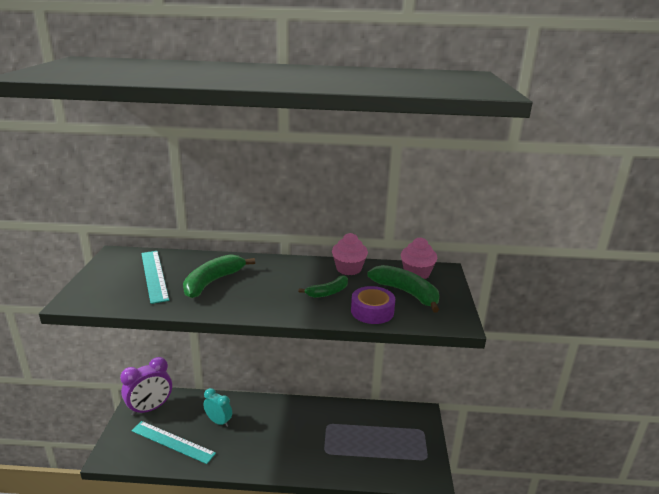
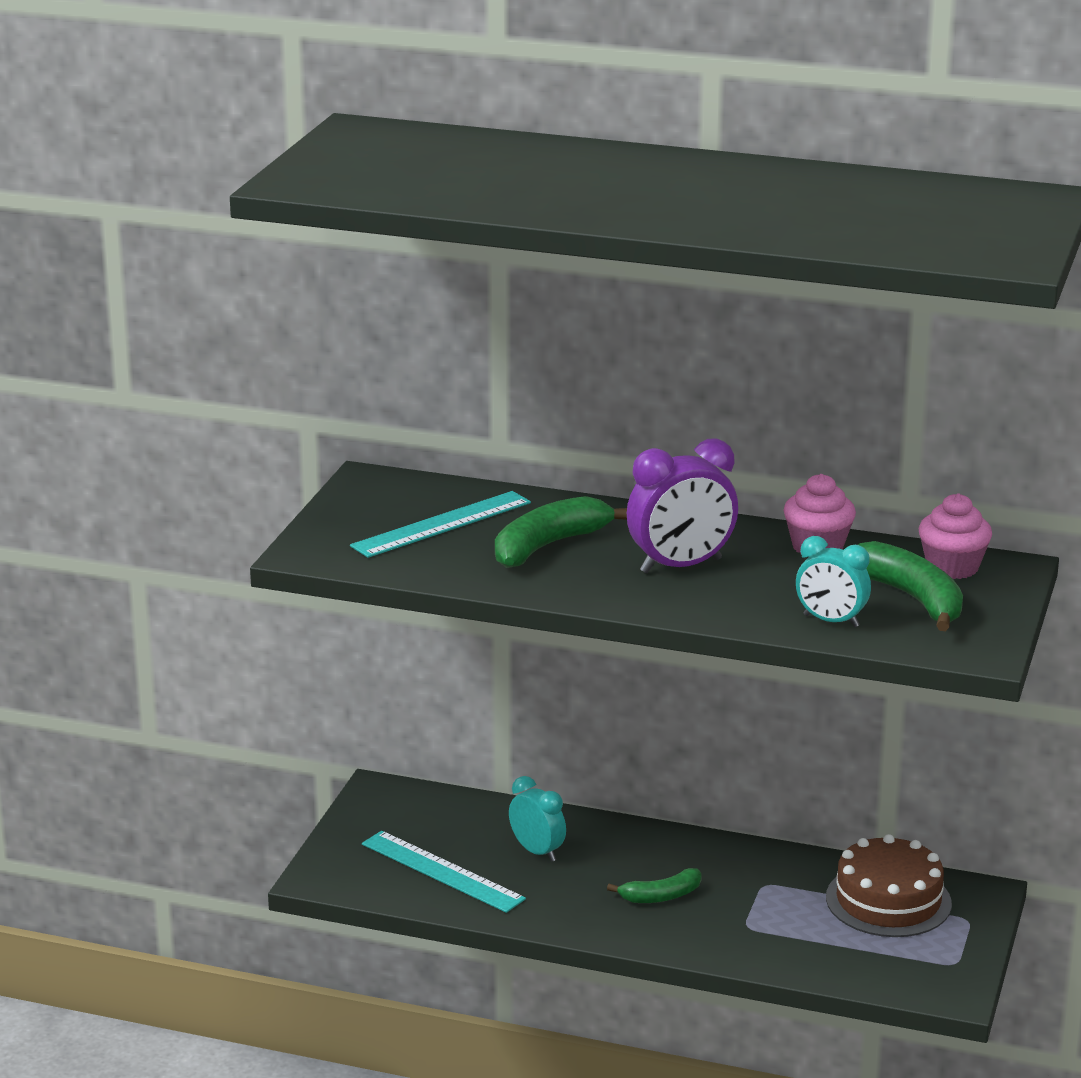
camera: 15 degrees right, 0 degrees up
purple clock [120,357,172,416] -> purple clock moved to [627,438,738,573]
turquoise ruler [141,251,169,304] -> turquoise ruler turned 60 degrees clockwise [350,491,531,558]
green banana [298,275,348,298] -> green banana moved to [607,868,702,903]
purple tape [351,286,395,324] -> turquoise clock [796,536,871,627]
none -> brown cake [826,834,952,937]

